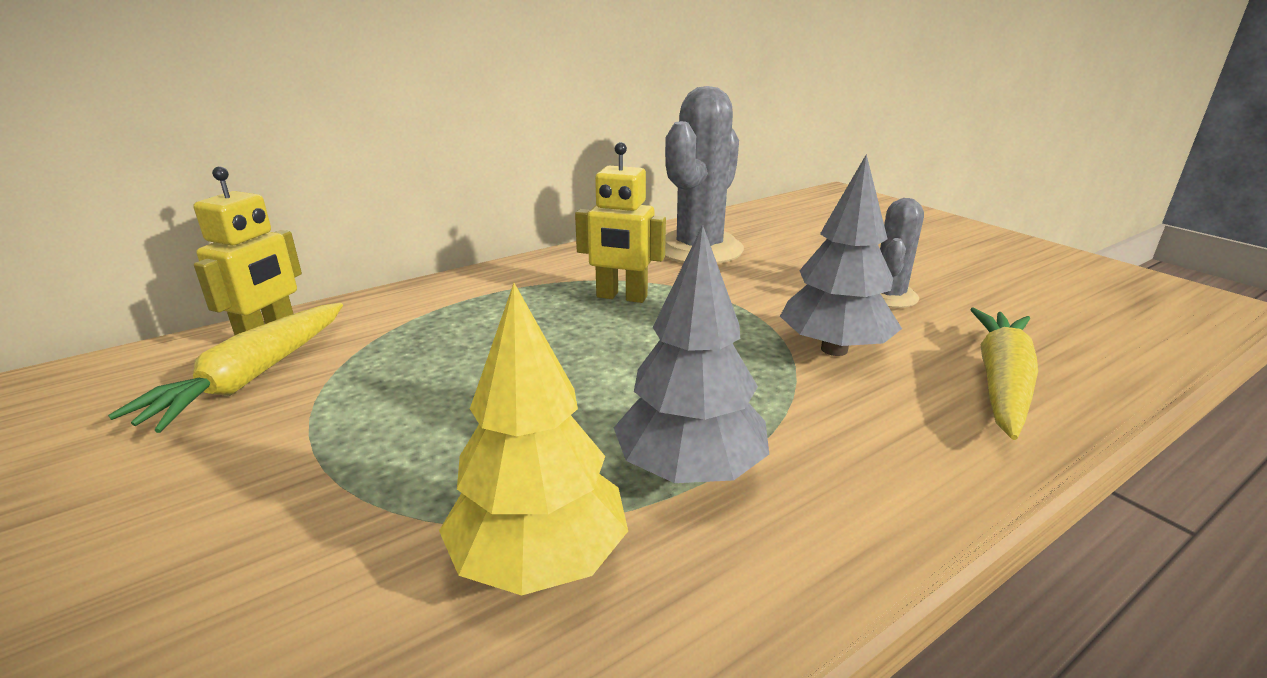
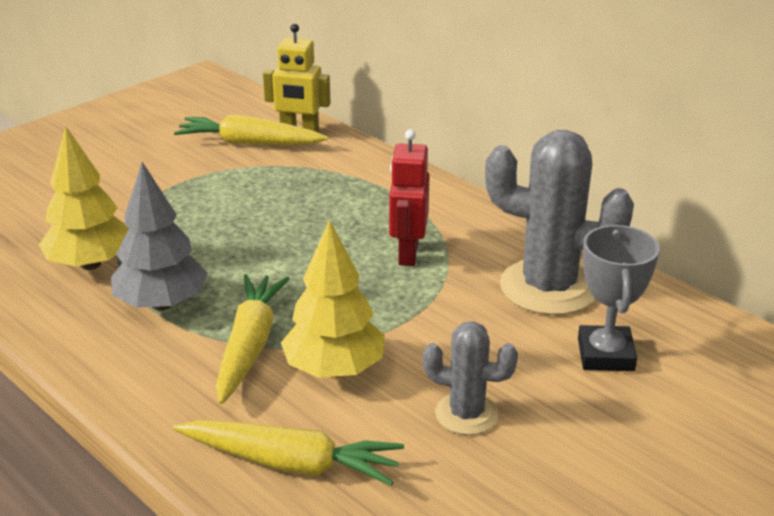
camera: 80 degrees right, 5 degrees up
yellow robot [575,142,666,303] -> red robot [389,129,430,266]
grey tree [780,154,902,356] -> yellow tree [281,220,385,378]
none -> yellow carrot [216,274,290,404]
none -> grey trophy [578,225,660,371]

